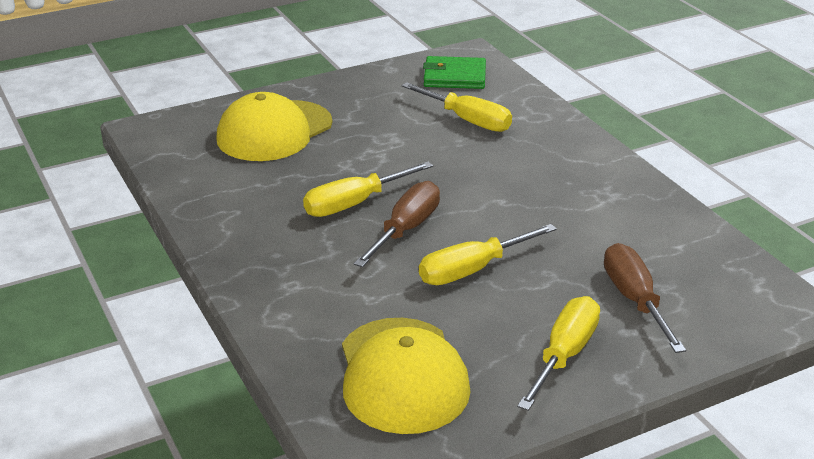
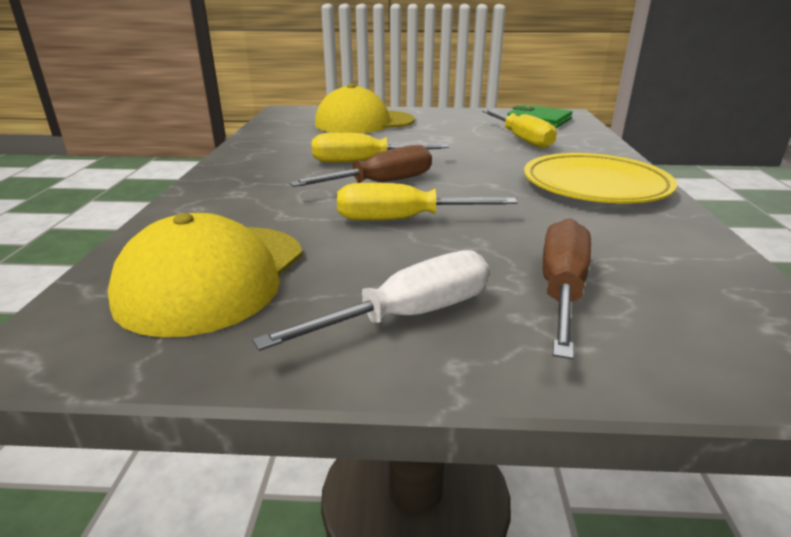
camera: 30 degrees right, 5 degrees down
yellow screwdriver [517,296,600,411] -> white screwdriver [252,250,489,351]
none -> yellow plate [524,153,677,203]

